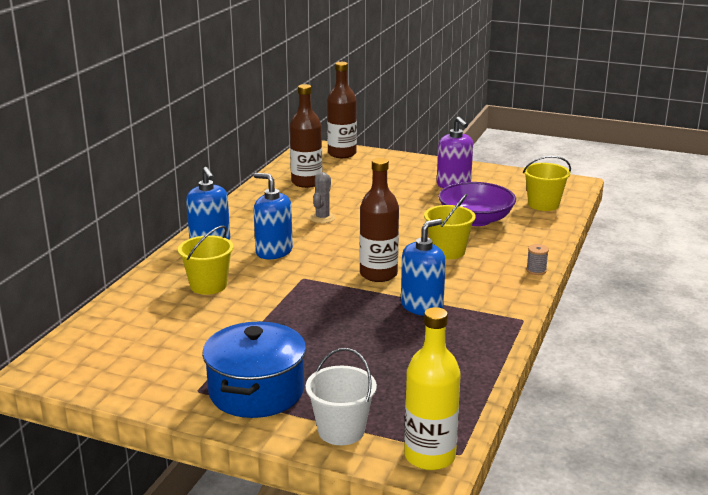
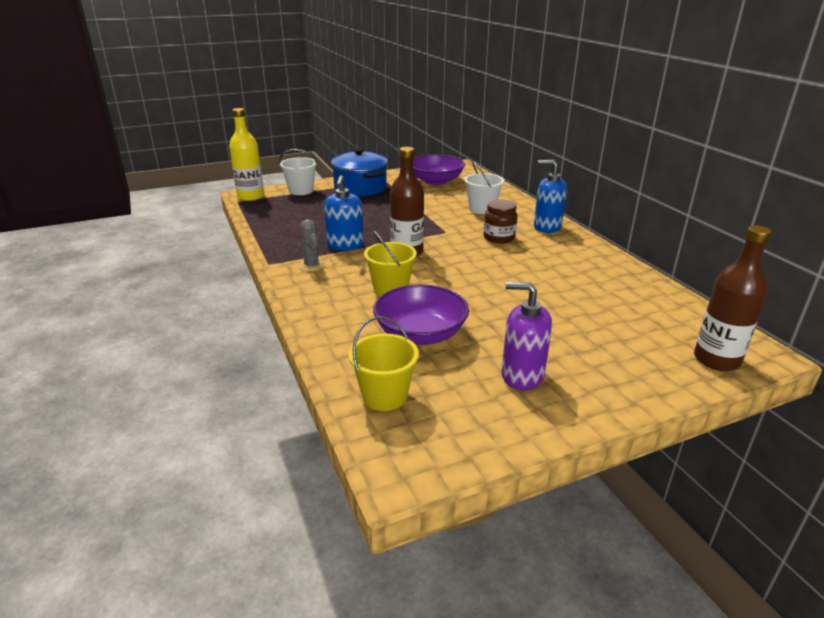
camera: 135 degrees right, 5 degrees up
yellow bucket [178,225,233,295] -> white bucket [464,162,504,214]
blue soap dispenser [254,173,293,259] -> brown jar [483,199,518,243]
brown bottle [290,84,322,188] -> none
grey cactus [310,172,336,223] -> grey cactus moved to [299,219,325,272]
grey spool [526,244,549,275] -> none
none -> purple bowl [413,155,465,185]

